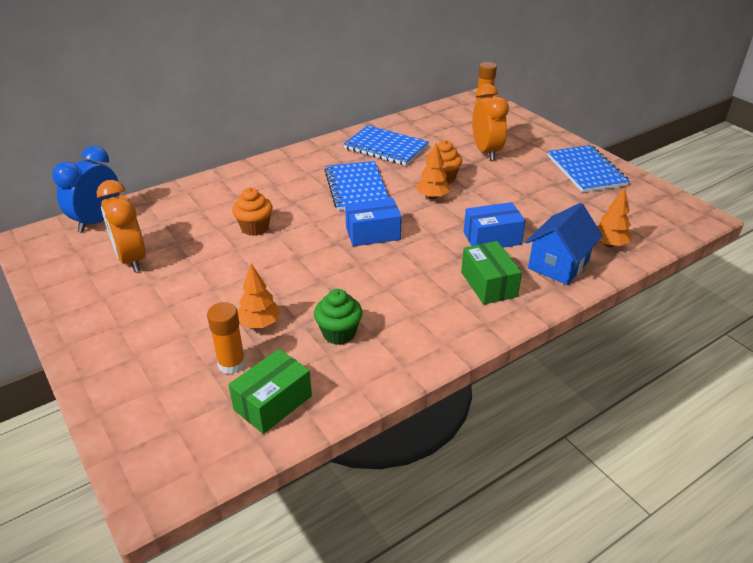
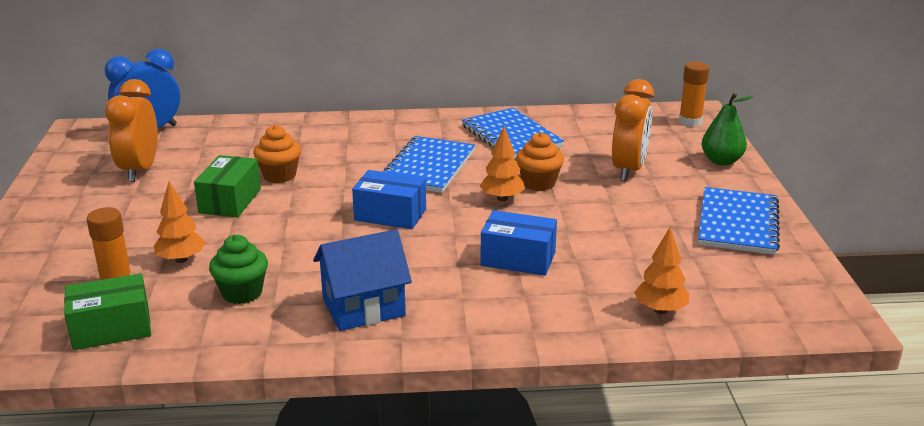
camera: 30 degrees right, 10 degrees down
green box [461,241,522,305] -> green box moved to [194,155,261,217]
blue house [525,203,603,285] -> blue house moved to [313,229,412,331]
none -> green pear [701,93,754,166]

